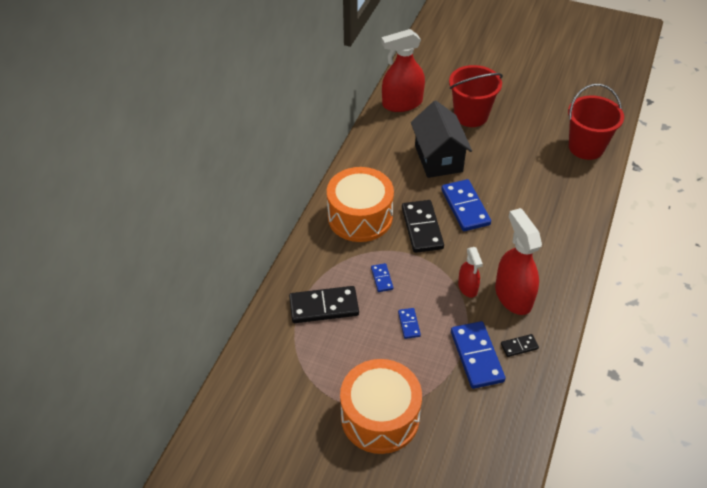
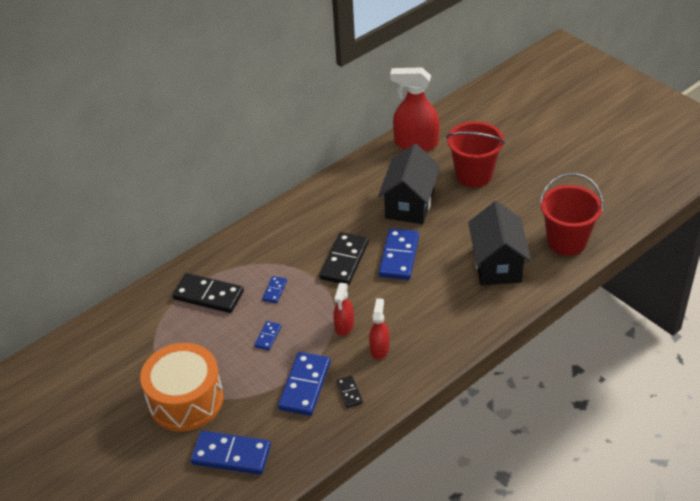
camera: 30 degrees right, 5 degrees down
orange drum [327,167,394,242] -> none
red spray bottle [495,208,542,315] -> red spray bottle [369,298,390,359], size x0.55
black domino [501,334,539,357] -> black domino turned 60 degrees clockwise [336,376,363,408]
none -> blue domino [190,431,271,475]
none -> black house [468,201,531,285]

